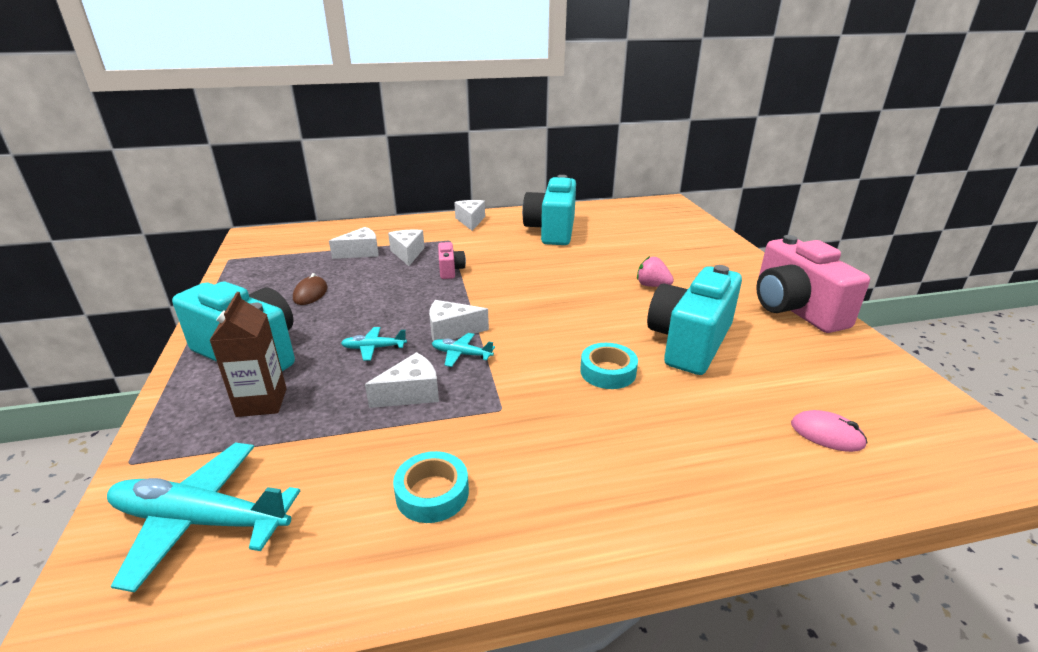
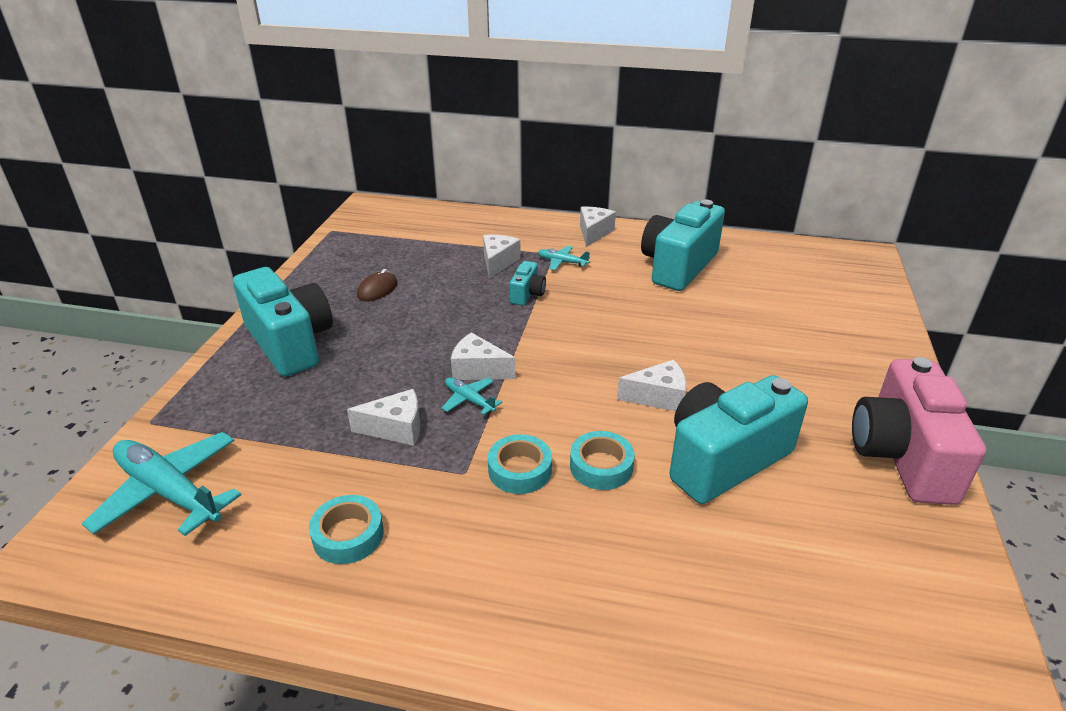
camera: 25 degrees right, 5 degrees up
brown carton [209,292,287,417] -> none
white cheese [329,227,379,259] -> white cheese moved to [617,360,687,411]
turquoise plane [341,327,407,361] -> turquoise plane moved to [538,246,590,270]
pink camera [438,242,466,279] -> turquoise camera [509,261,546,306]
pink strawberry [637,256,674,287] -> none
pink mouse [791,410,867,452] -> none
none -> turquoise tape [488,434,552,494]

